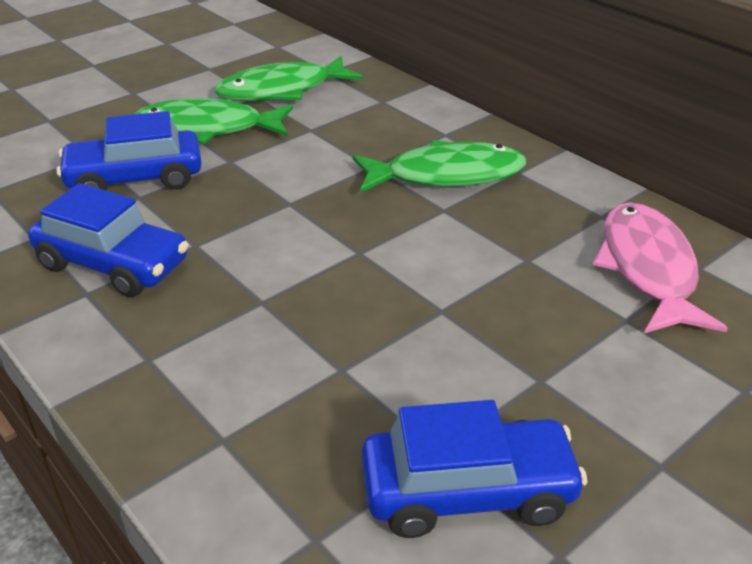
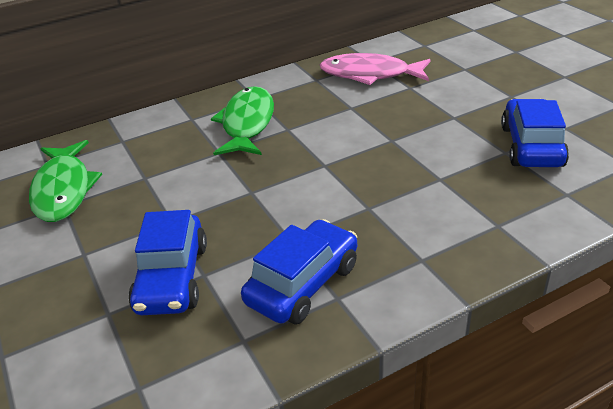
camera: 75 degrees left, 0 degrees up
green fish [135,98,293,144] -> none

